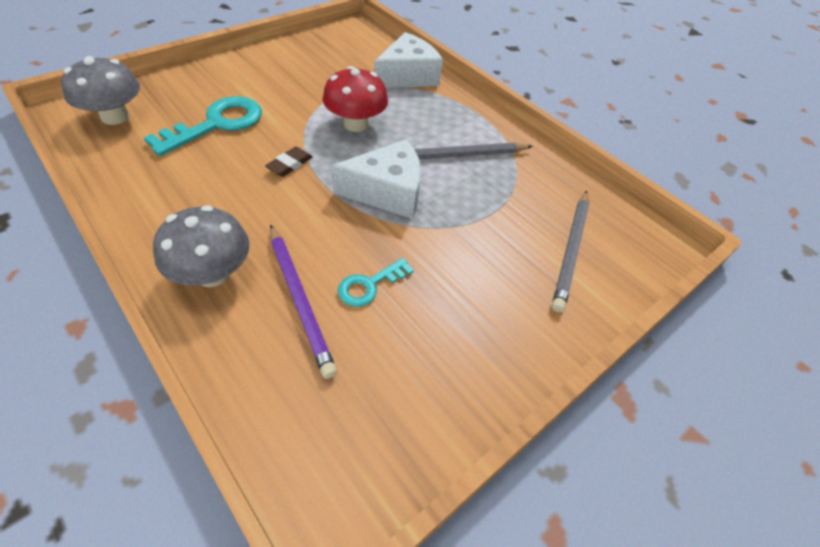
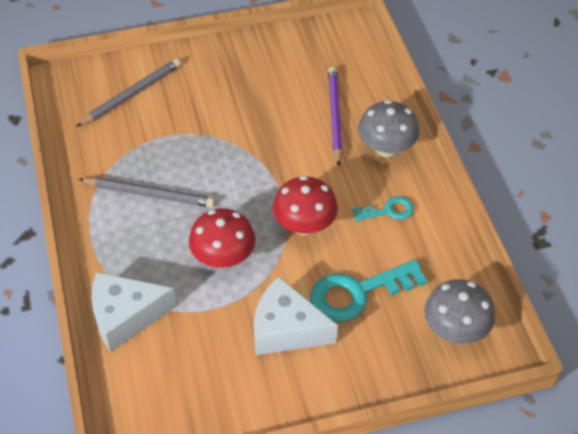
camera: 150 degrees left, 0 degrees up
brown eraser [265,147,313,177] -> red mushroom [273,176,338,235]
white cheese [332,139,421,219] -> white cheese moved to [254,276,338,355]
turquoise key [338,258,414,307] -> turquoise key moved to [353,196,414,221]

